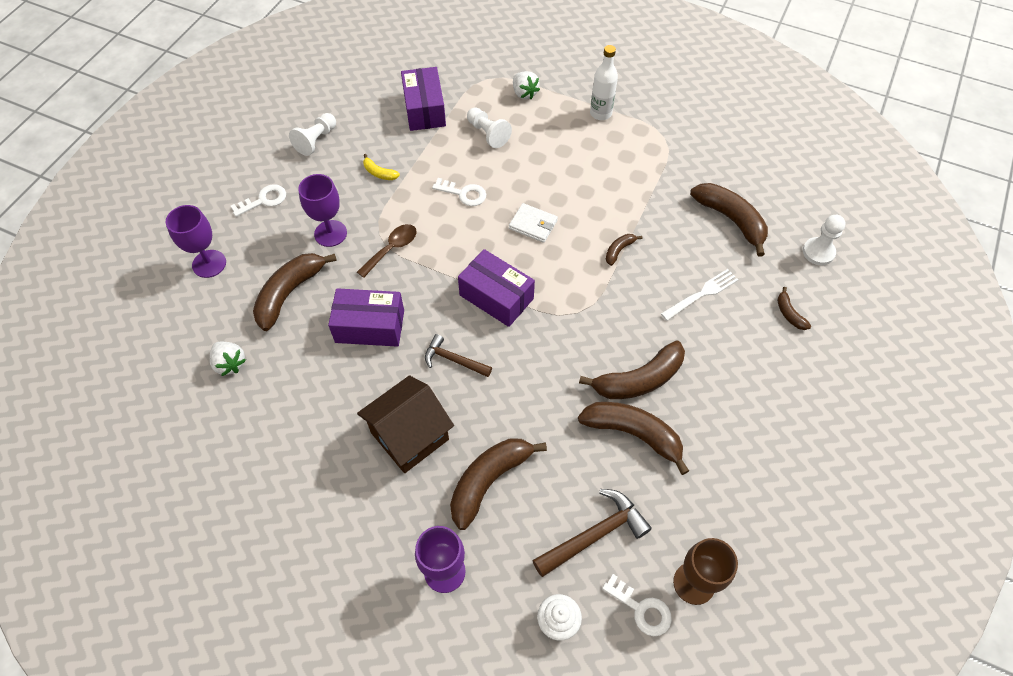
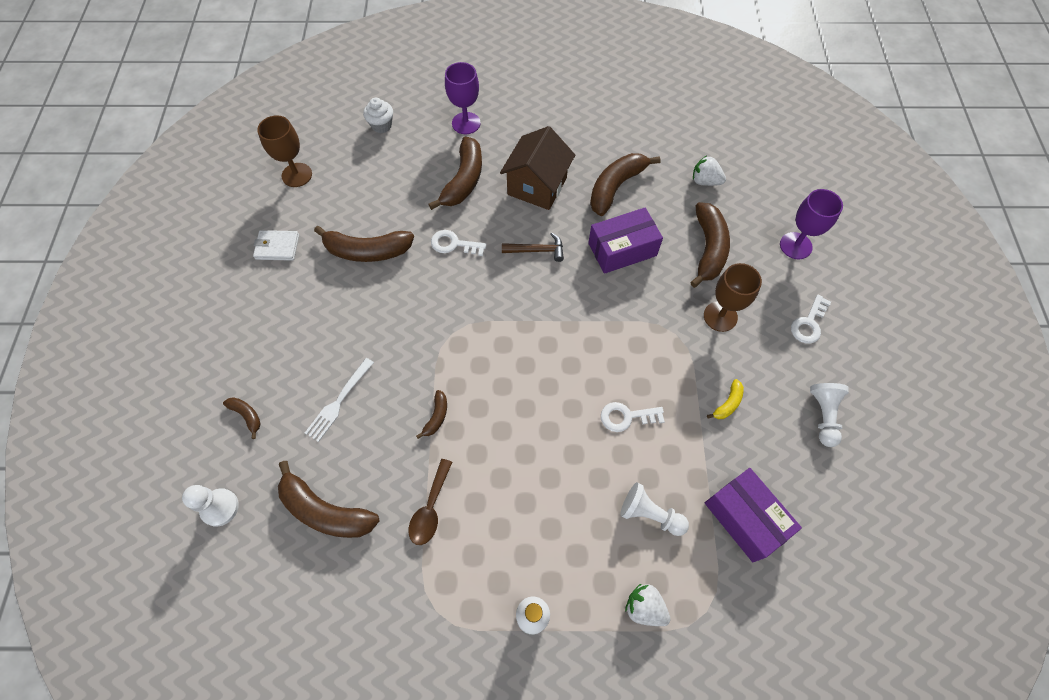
camera: 155 degrees right, 5 degrees up
purple goblet [298,174,347,247] -> brown goblet [704,263,762,332]
brown spoon [357,224,417,278] -> brown spoon moved to [409,459,452,545]
yellow banana [363,154,400,180] -> yellow banana turned 120 degrees clockwise [707,379,744,419]
purple box [458,249,535,327] -> none
white wallet [509,203,558,243] -> white wallet moved to [253,230,299,261]
brown hammer [532,489,652,577] -> none
brown banana [579,340,685,399] -> brown banana moved to [590,153,661,216]
white key [602,574,672,636] -> white key moved to [431,230,486,256]

